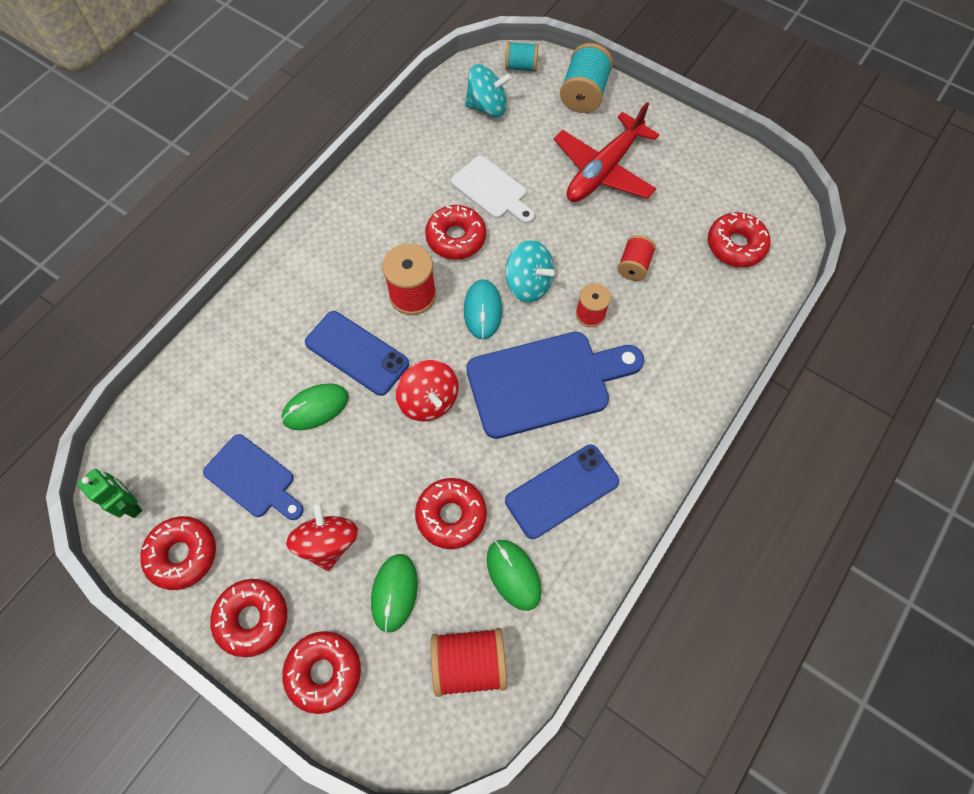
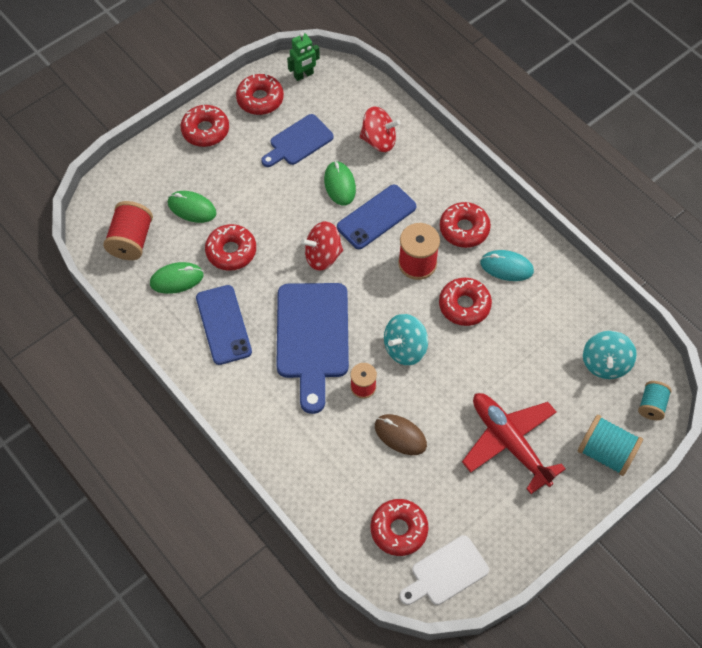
camera: 105 degrees right, 5 degrees down
red donut [282,631,361,714] -> red donut moved to [440,202,491,248]
red spinning top [286,502,358,571] -> red spinning top moved to [360,106,400,152]
white cutting board [451,156,535,224] -> white cutting board moved to [400,535,489,605]
turquoise mouse [464,279,502,340] -> turquoise mouse moved to [480,250,534,281]
red spool [617,235,656,281] -> brown mouse [375,414,427,455]

